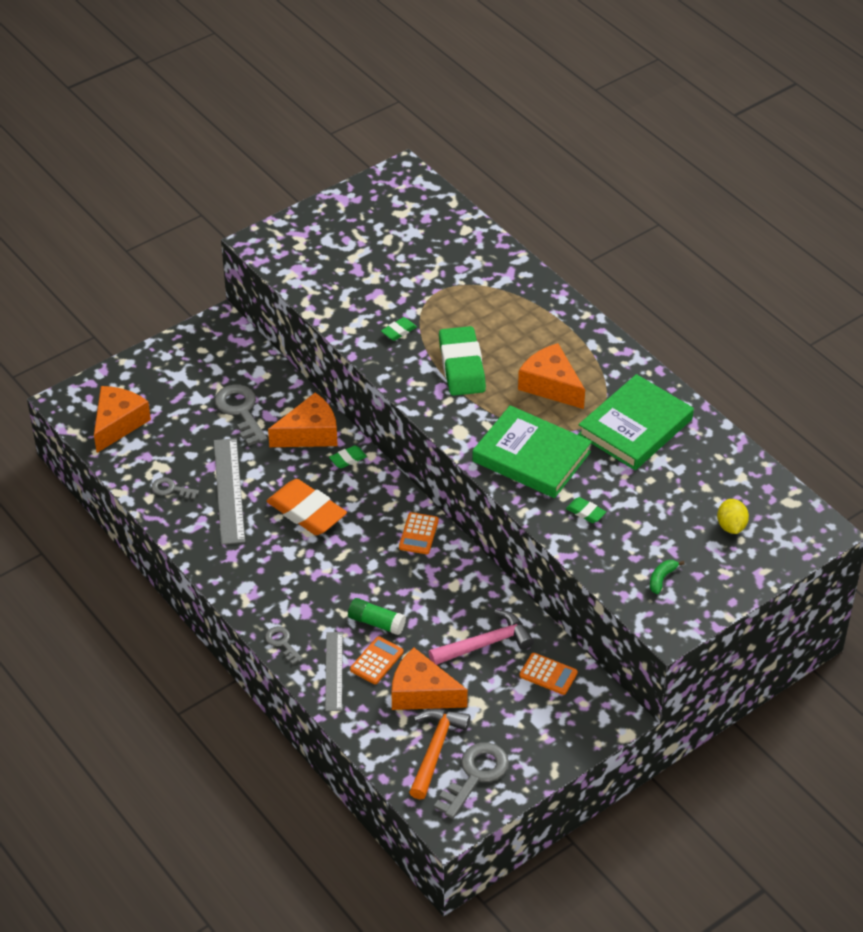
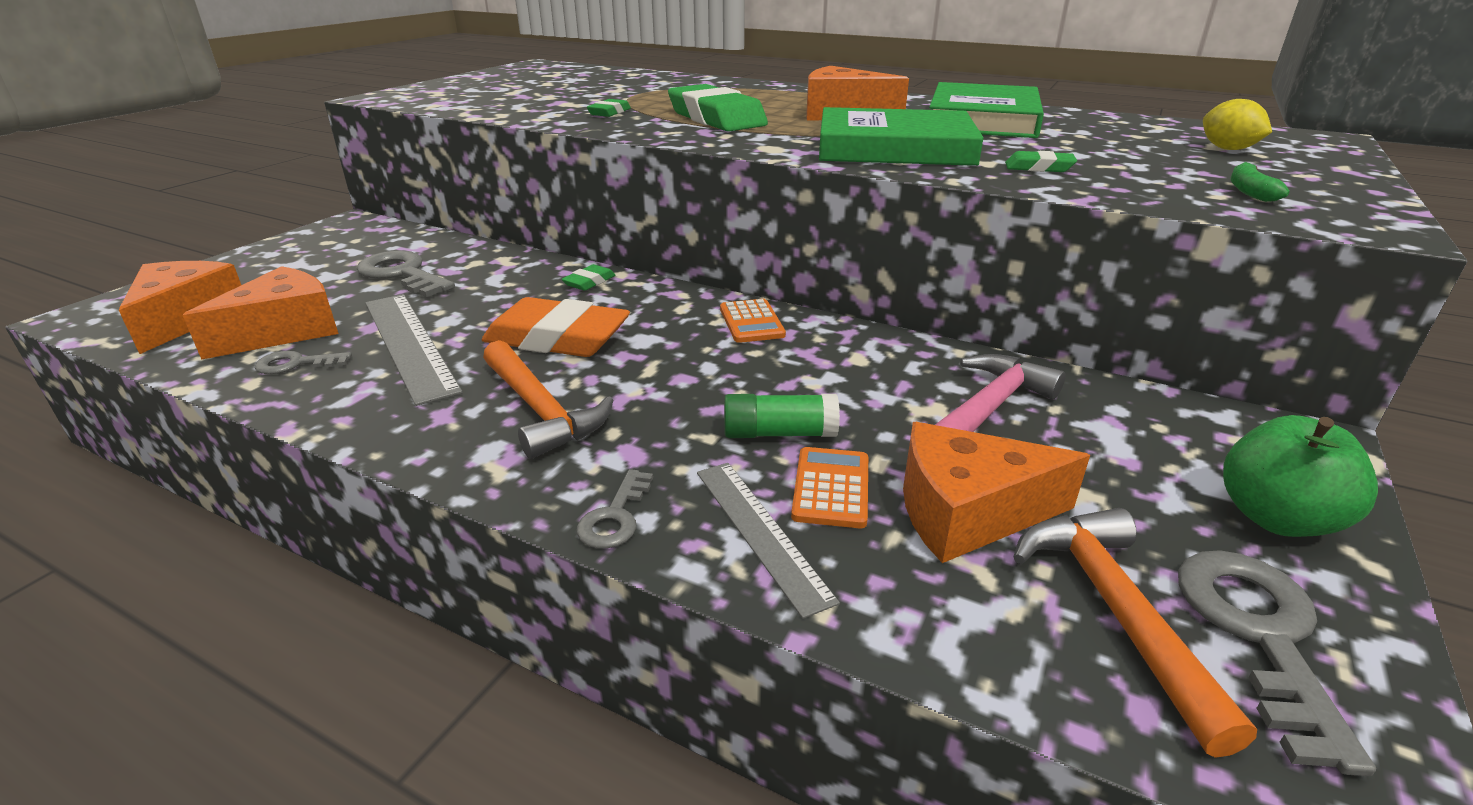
camera: 25 degrees left, 15 degrees down
grey key [265,626,303,665] -> grey key turned 105 degrees counterclockwise [577,469,653,549]
orange cheese [268,392,338,447] -> orange cheese moved to [182,266,338,360]
orange calculator [519,653,578,695] -> none
none -> orange hammer [483,340,613,459]
none -> green apple [1223,415,1378,537]

